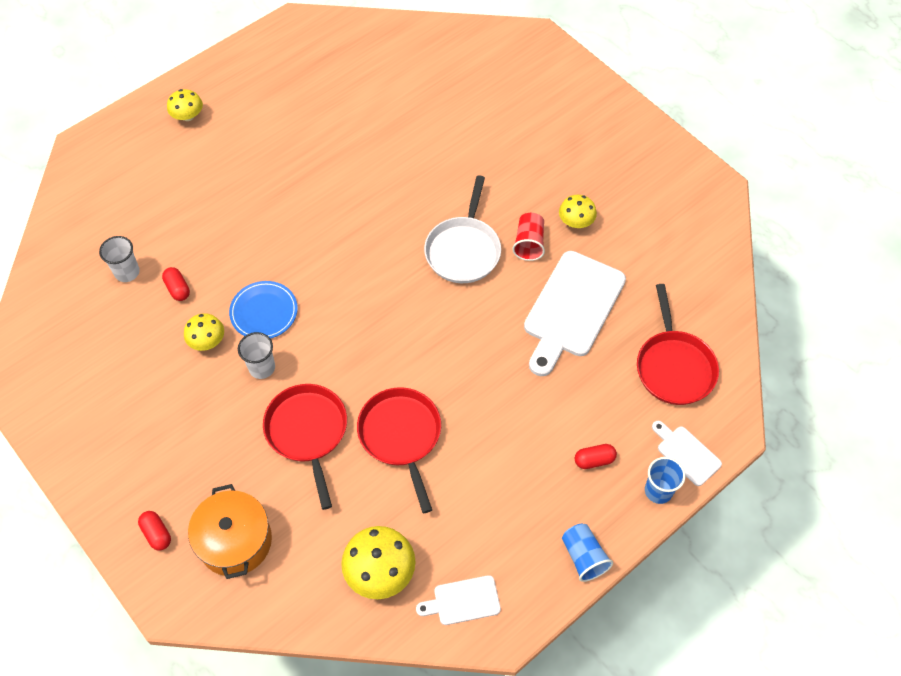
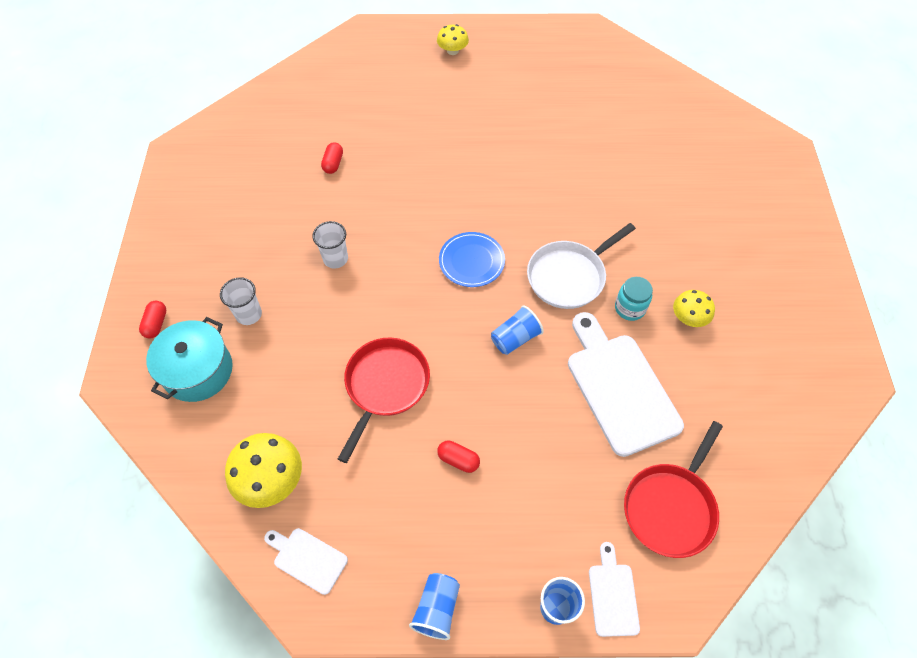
camera: 40 degrees right, 0 degrees up
white cup [99,236,140,282] -> white cup moved to [220,277,262,325]
yellow mushroom [184,313,224,351] -> none
orange pot [188,484,272,579] -> turquoise pot [146,317,233,402]
blue plate [229,281,298,339] -> blue plate moved to [439,232,505,287]
red pan [263,384,347,510] -> none
red cup [512,213,545,261] -> turquoise jar [615,277,653,321]
white cutting board [524,251,626,376] -> white cutting board turned 90 degrees clockwise [568,312,684,457]
red capsule [575,444,617,469] -> red capsule moved to [437,441,480,473]
none -> blue cup [491,306,544,355]

